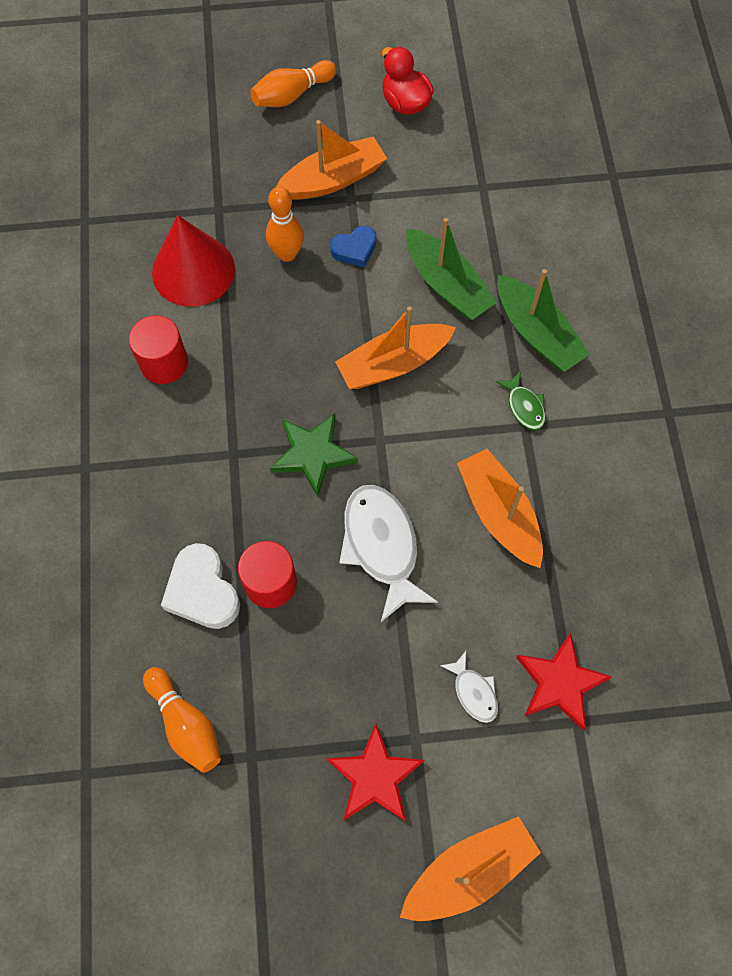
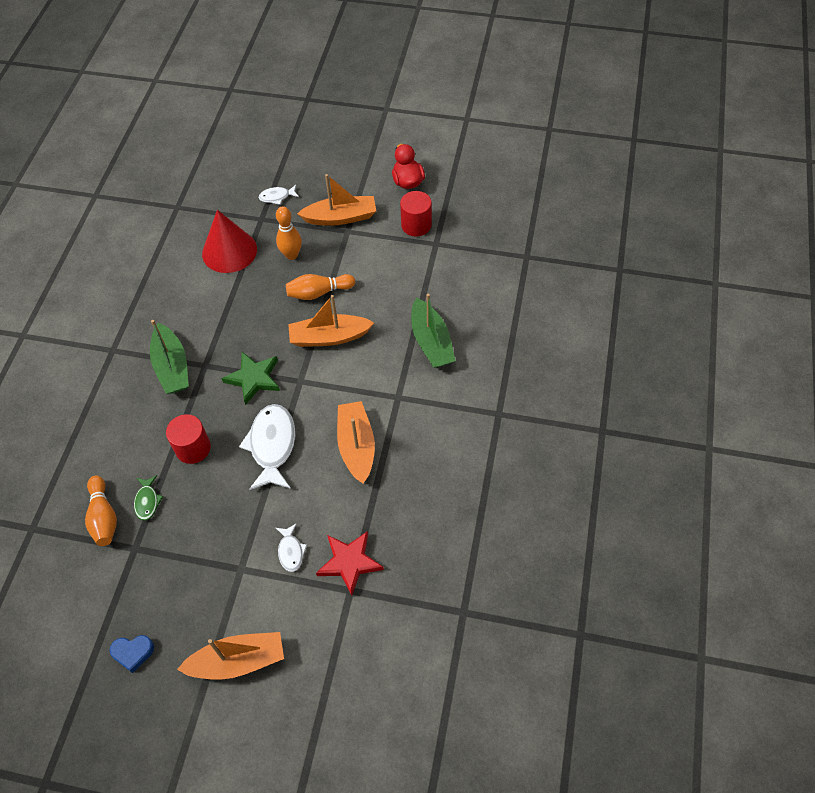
camera: 20 degrees right, 10 degrees down
red cylinder [129,315,188,384] -> red cylinder moved to [400,191,432,237]
white heart [161,543,240,629] -> none
orange bowling pin [250,60,337,107] -> orange bowling pin moved to [286,274,355,300]
red star [326,724,425,821] -> none
blue heart [330,226,377,267] -> blue heart moved to [109,635,154,673]
green boat [406,218,497,320] -> green boat moved to [150,320,189,394]
green fish [496,371,546,430] -> green fish moved to [134,475,163,521]
none -> white fish [259,185,299,205]

